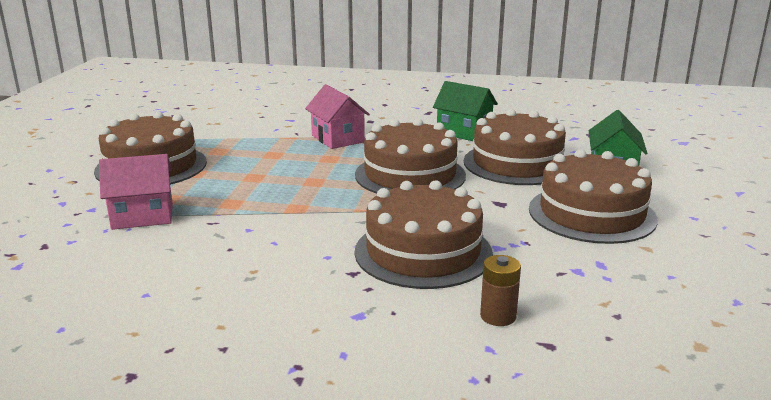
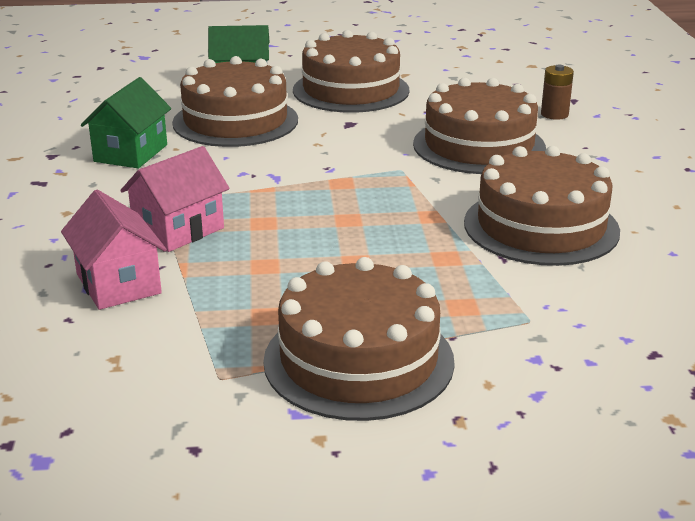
camera: 105 degrees left, 5 degrees up
pink house [99,154,173,230] -> pink house moved to [61,190,167,310]
brown cake [355,118,466,194] -> brown cake moved to [464,146,620,266]

